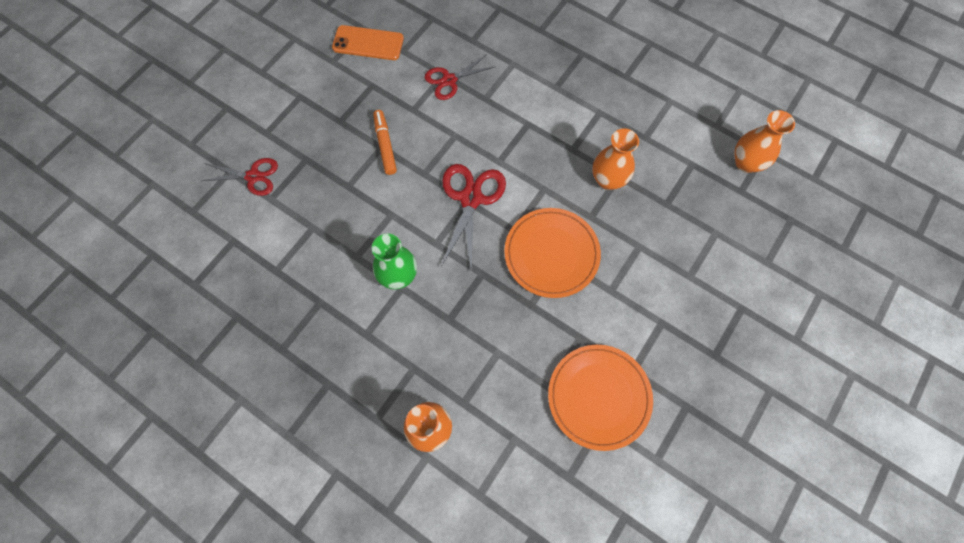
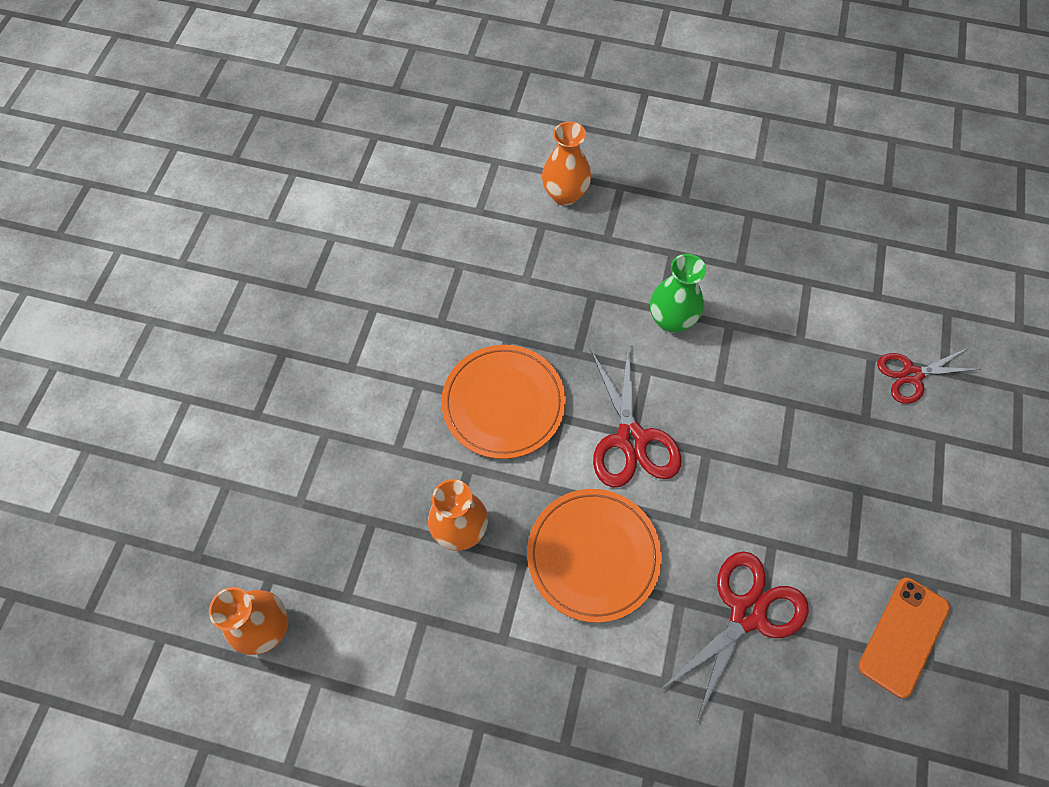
camera: 160 degrees right, 5 degrees down
orange phone [332,25,404,60] -> orange phone turned 45 degrees counterclockwise [858,577,950,698]
orange marker [373,110,397,175] -> none
red scissors [425,55,496,100] -> red scissors [661,551,809,721], size x1.51
orange plate [548,345,653,451] -> orange plate moved to [527,489,662,623]

